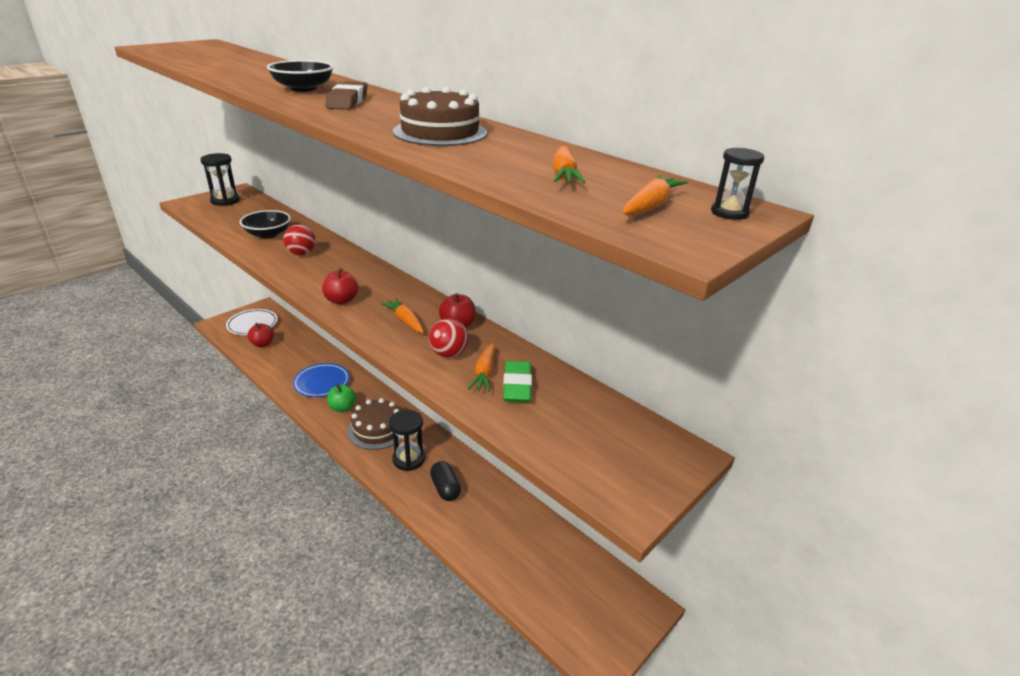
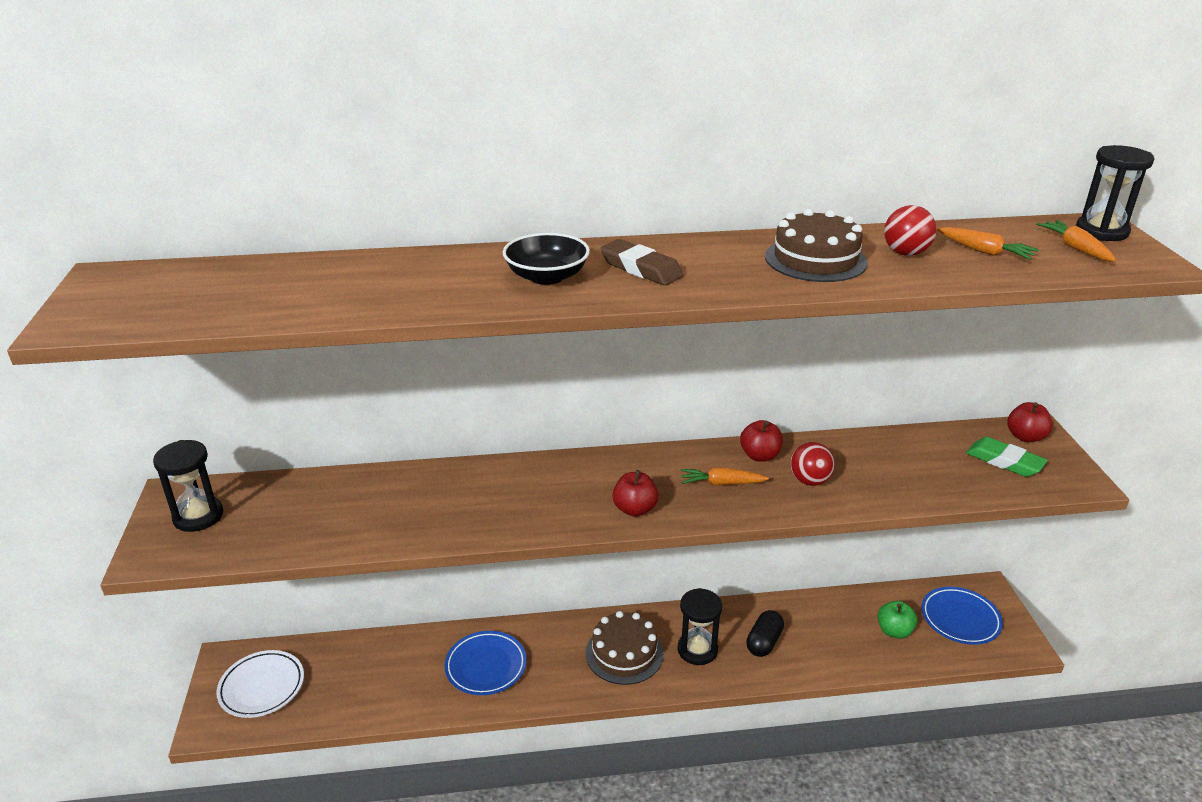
camera: 50 degrees left, 0 degrees up
black bowl [240,210,291,238] -> none
red apple [247,323,274,347] -> red apple moved to [1007,402,1053,442]
red ball [283,224,316,255] -> red ball moved to [884,205,937,256]
green apple [327,384,356,412] -> green apple moved to [878,601,917,639]
black capsule [430,461,461,501] -> black capsule turned 75 degrees counterclockwise [746,610,784,657]
orange carrot [468,343,495,392] -> none
green eraser [503,361,532,403] -> green eraser moved to [966,437,1048,477]
black hourglass [711,148,764,220] -> black hourglass [1076,145,1154,241], size x1.76
none -> blue plate [921,587,1003,645]

